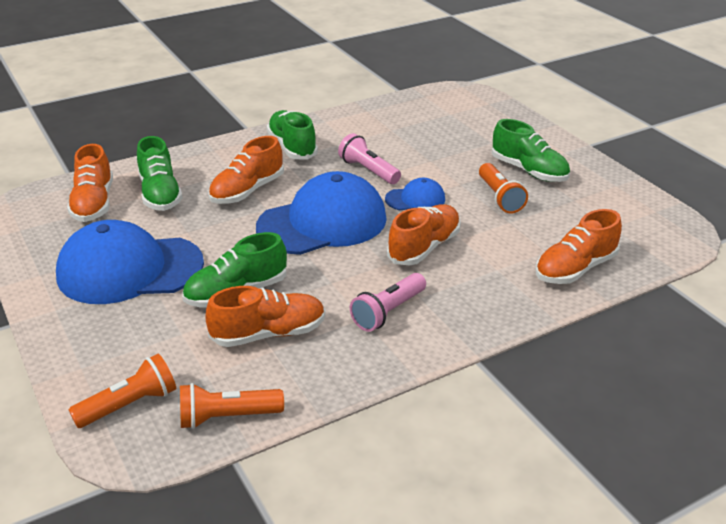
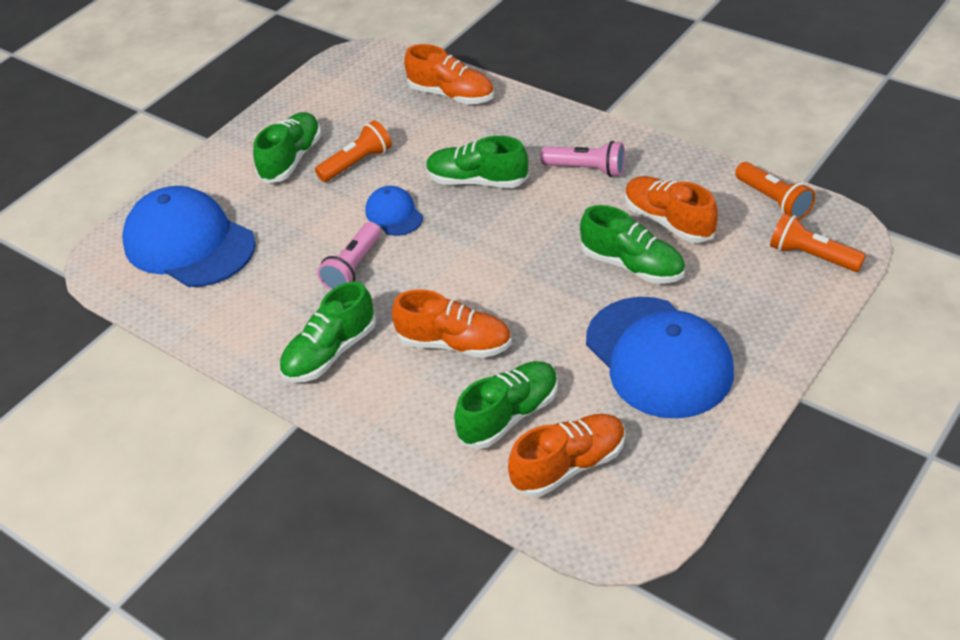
camera: 110 degrees left, 10 degrees up
blue cap [256,171,387,255] -> blue cap moved to [122,186,256,287]
orange shoe [387,204,461,265] -> green shoe [426,136,529,188]

